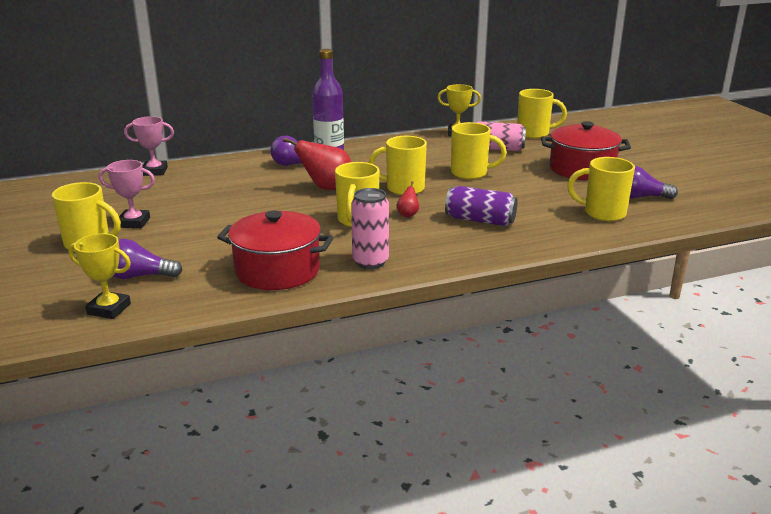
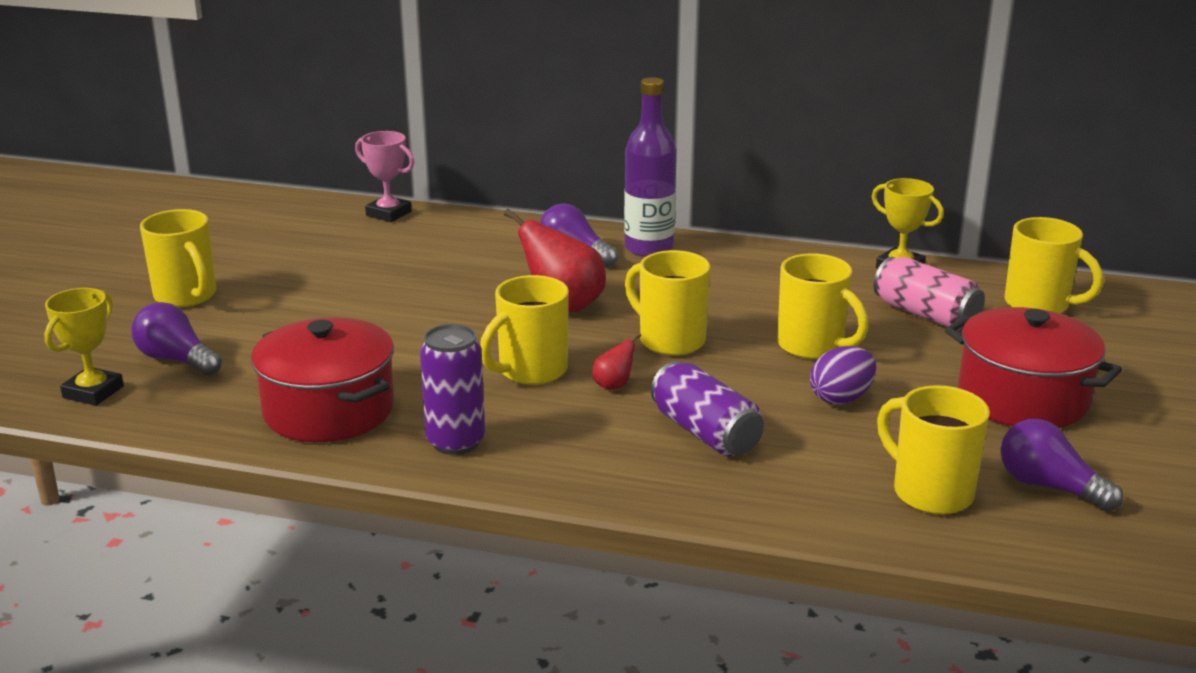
camera: 35 degrees right, 0 degrees up
yellow trophy [68,233,131,319] -> yellow trophy turned 60 degrees clockwise [44,288,124,406]
pink trophy [99,160,155,228] -> none
pink can [351,188,389,269] -> purple can [420,324,485,455]
none -> purple egg [810,346,876,405]

